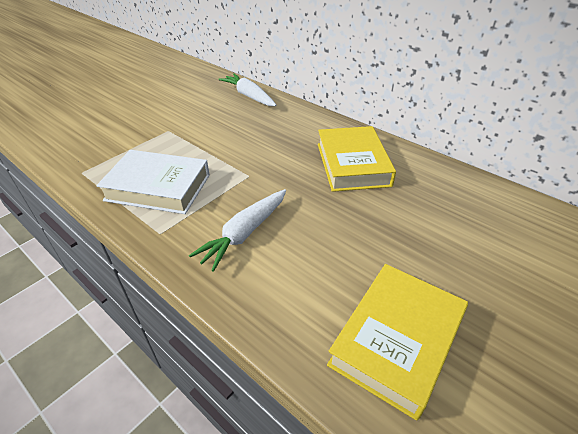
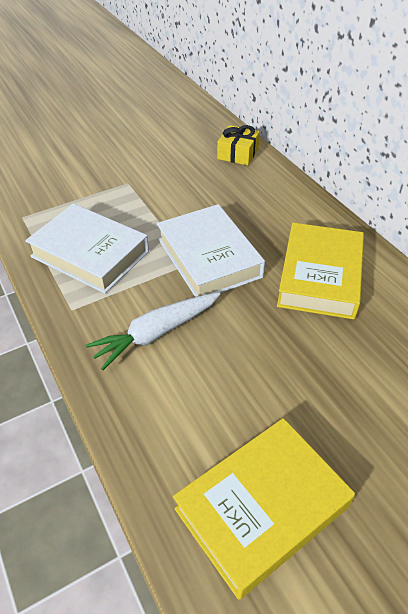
camera: 20 degrees right, 5 degrees up
white carrot [219,74,276,106] -> yellow gift [217,125,260,165]
none -> white book [157,204,265,297]

